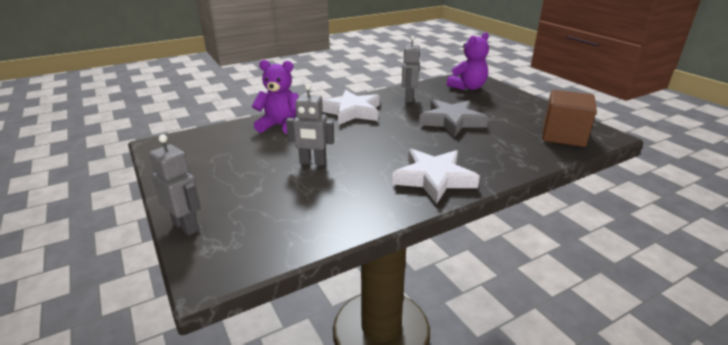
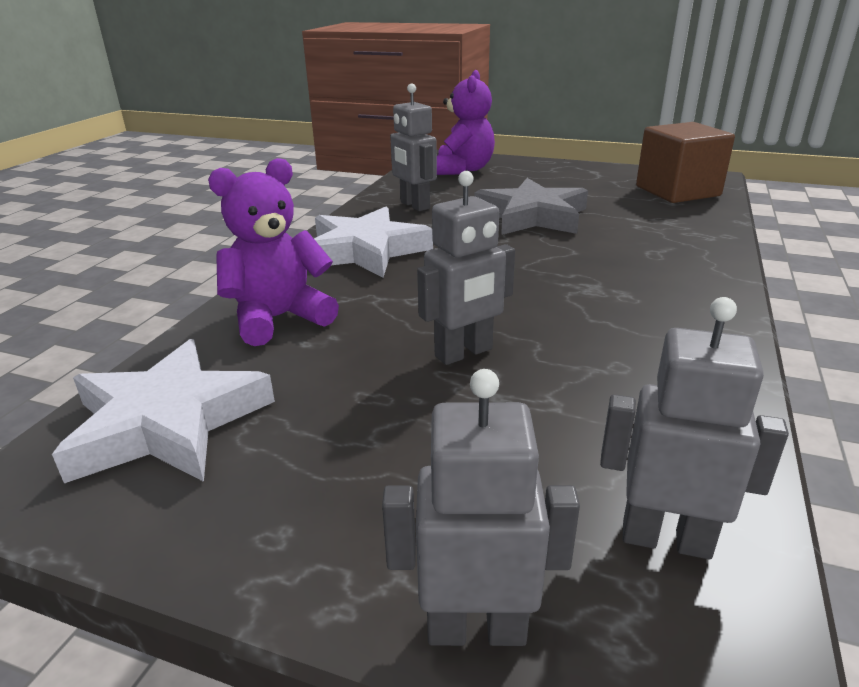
camera: 40 degrees left, 0 degrees up
white star [392,149,480,204] -> white star moved to [52,339,275,483]
none -> grey robot [600,297,789,559]

